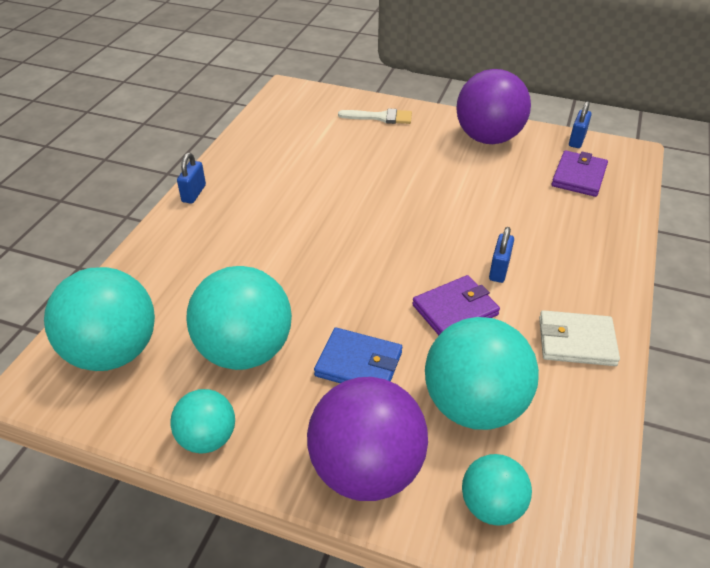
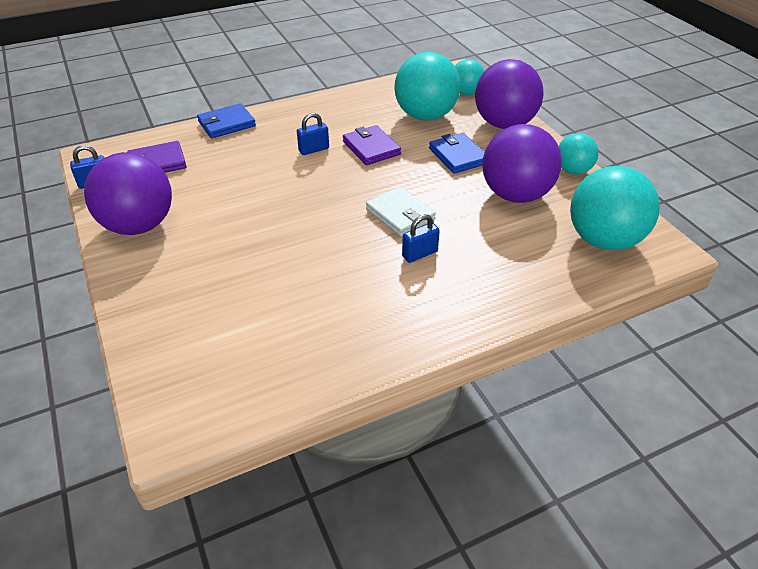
camera: 135 degrees left, 0 degrees up
blue padlock [177,153,206,204] -> blue padlock moved to [402,214,440,263]
turquoise ball [186,266,292,370] -> purple ball [482,124,562,203]
white brush [338,108,412,124] -> none
purple wallet [412,275,500,335] -> purple wallet turned 45 degrees clockwise [343,125,401,165]
white wallet [539,310,620,366] -> white wallet moved to [366,186,436,237]
none -> blue wallet [197,103,256,139]

